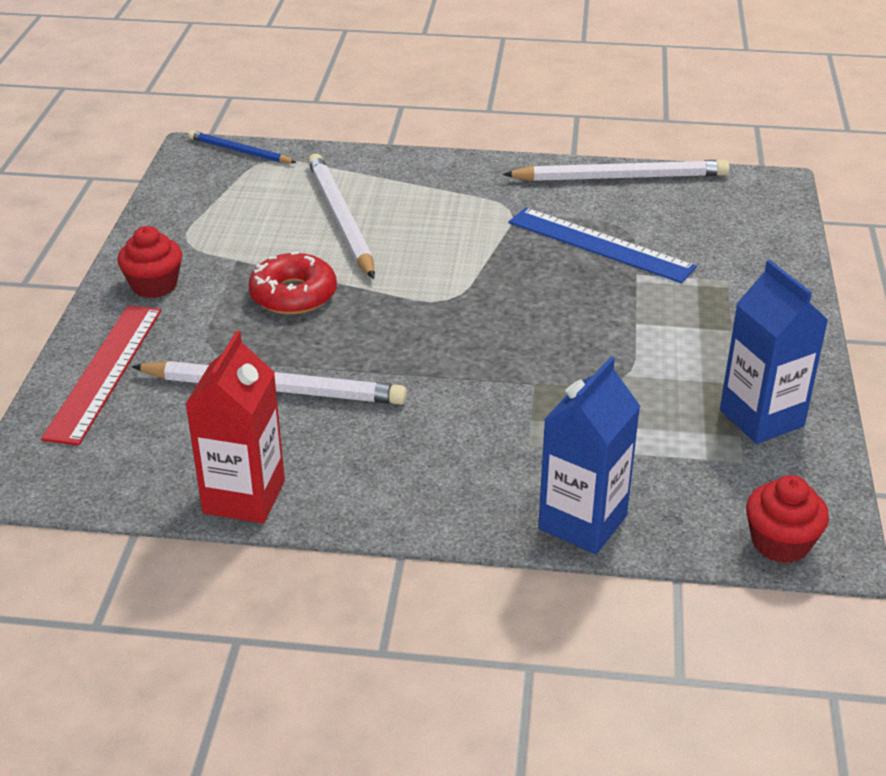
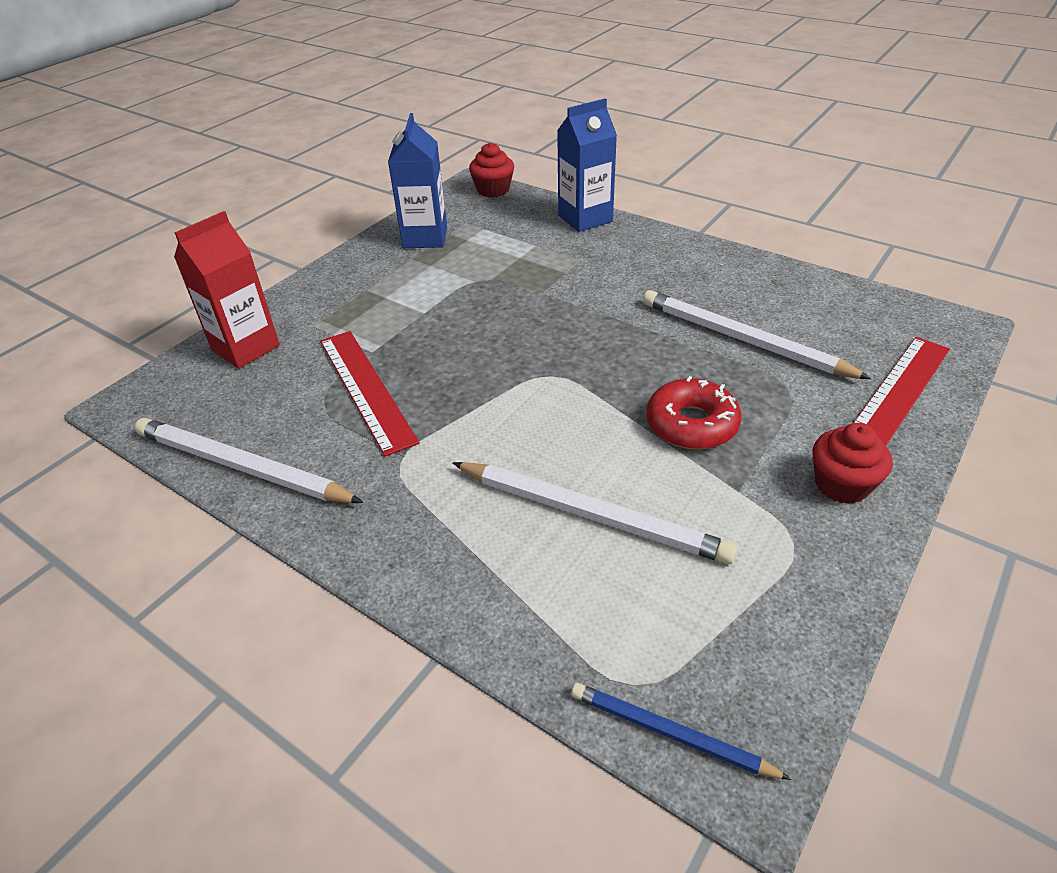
camera: 150 degrees left, 5 degrees up
red carton [185,331,285,524] -> red carton moved to [174,211,280,369]
blue pencil [188,130,297,163] -> blue pencil turned 150 degrees clockwise [571,683,792,780]
white pencil [308,154,375,279] -> white pencil turned 75 degrees counterclockwise [452,462,738,564]
blue ruler [509,208,697,283] -> red ruler [320,331,420,456]

